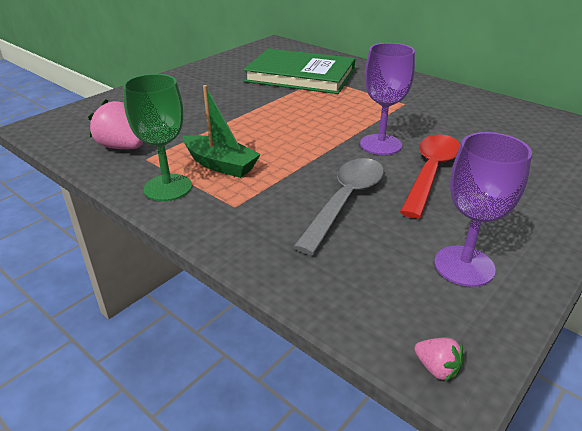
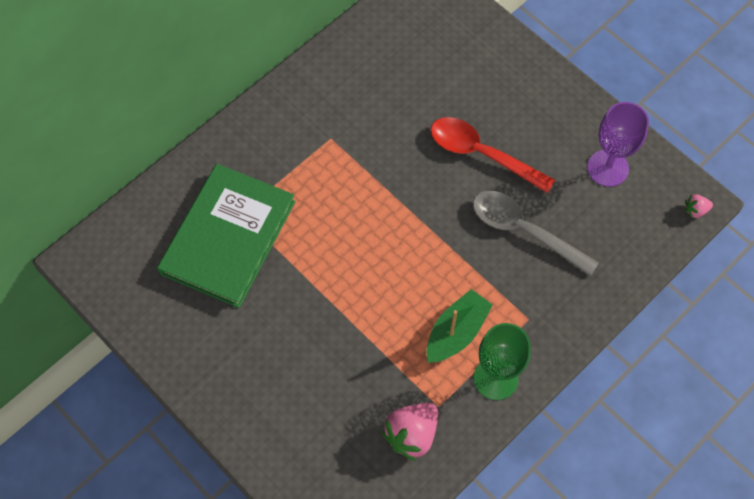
camera: 85 degrees left, 30 degrees up
purple goblet [360,43,415,155] -> none
pink strawberry [414,337,464,381] -> pink strawberry turned 150 degrees counterclockwise [685,194,713,218]

